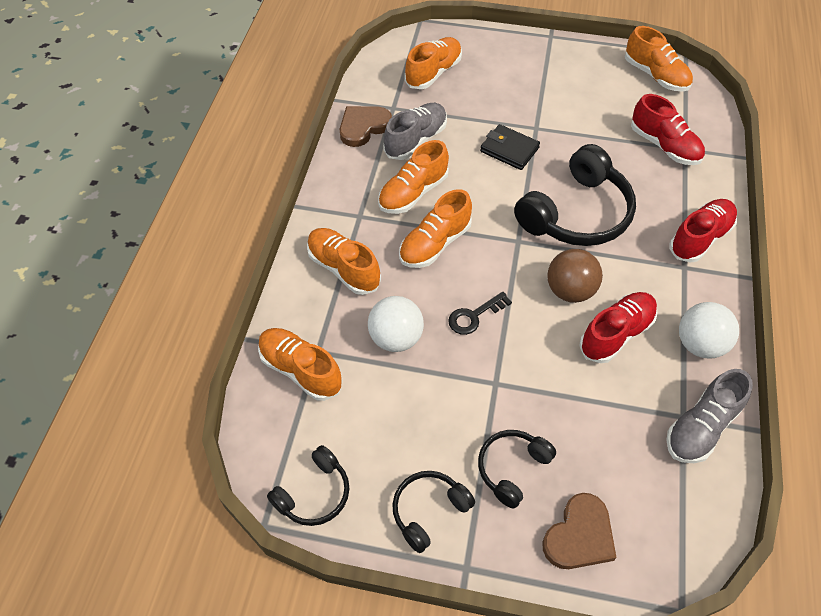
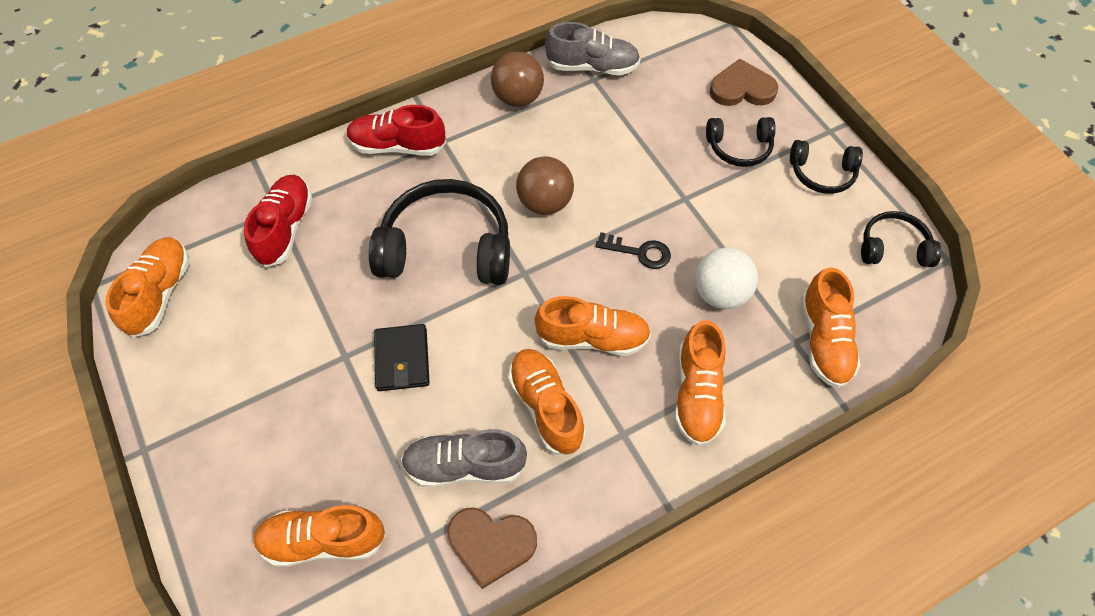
camera: 130 degrees left, 5 degrees up
orange shoe [378,140,449,214] -> orange shoe turned 120 degrees counterclockwise [508,349,585,455]
red shoe [579,292,658,363] -> none
white ball [679,302,739,359] -> brown ball [491,51,544,107]

